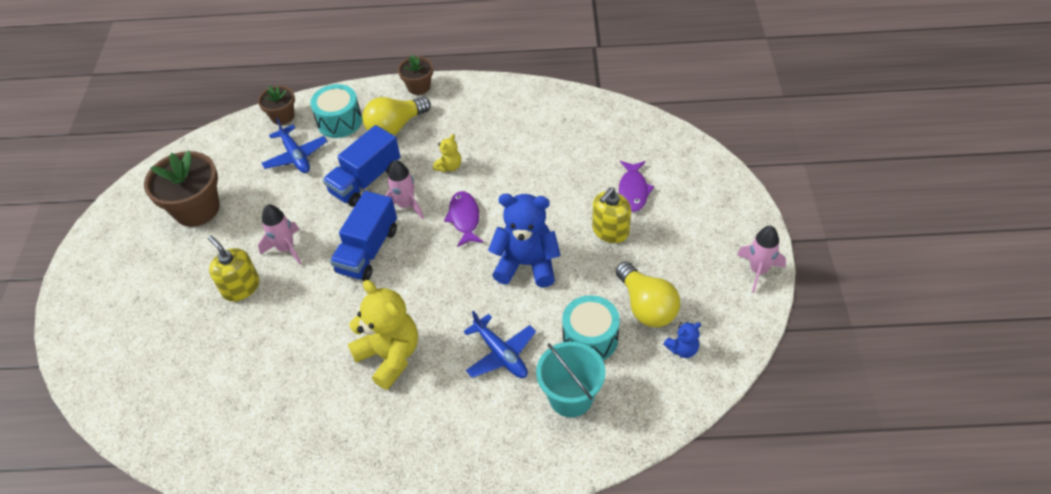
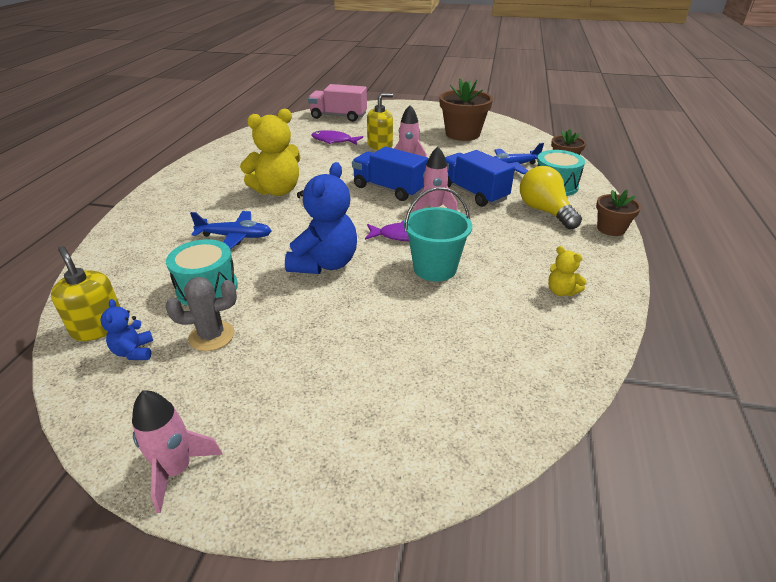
camera: 100 degrees right, 15 degrees down
yellow teddy bear [433,134,461,172] -> yellow teddy bear moved to [548,246,587,296]
blue plane [463,311,536,378] -> blue plane turned 150 degrees counterclockwise [190,211,272,250]
turquoise bucket [536,342,605,417] -> turquoise bucket moved to [404,187,472,282]
yellow soap dispenser [592,187,631,243] -> yellow soap dispenser moved to [51,246,120,341]
yellow light bulb [616,261,680,327] -> grey cactus [166,277,237,351]
purple fish [619,161,654,212] -> purple fish moved to [311,130,363,145]
none -> pink truck [308,84,367,122]

